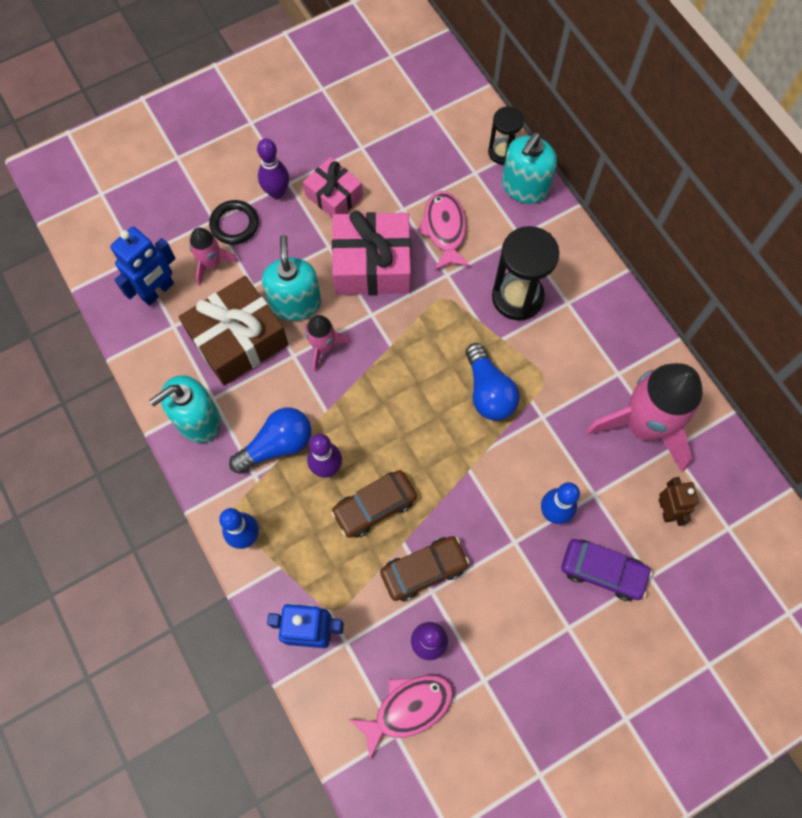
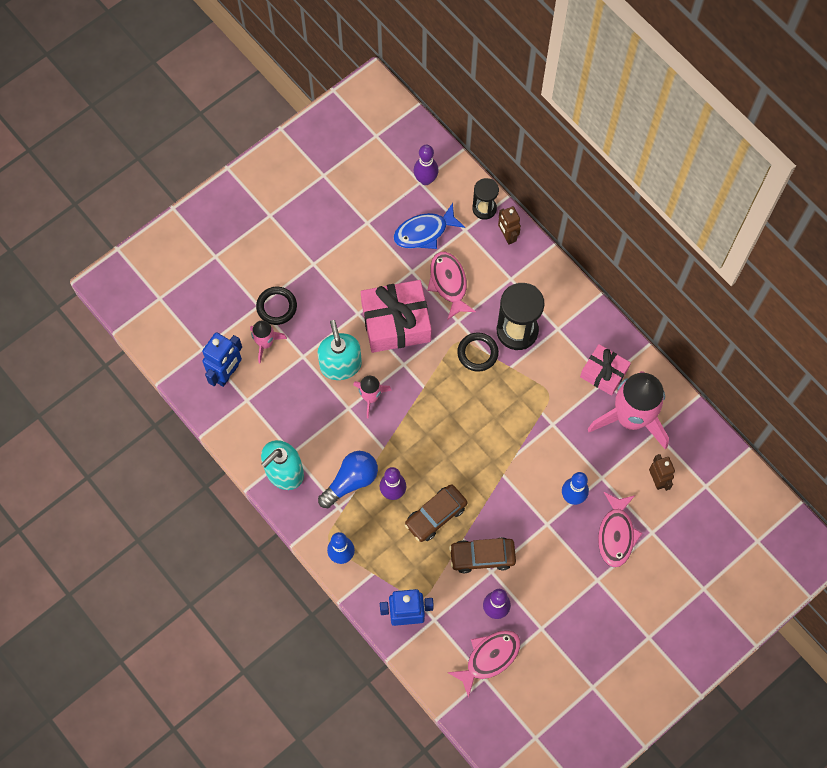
camera: 10 degrees left, 0 degrees up
brown gift [179,276,288,386] -> none
purple bowling pin [257,138,289,199] -> purple bowling pin moved to [414,145,439,185]
pink gift [303,157,363,218] -> pink gift moved to [580,344,631,396]
brown car [380,536,469,601] -> brown car turned 150 degrees counterclockwise [449,537,516,573]
blue light bulb [466,343,520,421] -> none
turquoise soap dispenser [502,133,557,204] -> brown robot [498,206,521,244]
purple car [561,539,652,601] -> pink fish [598,492,643,567]
none -> blue fish [394,203,465,249]
none -> black ring [457,332,499,372]

